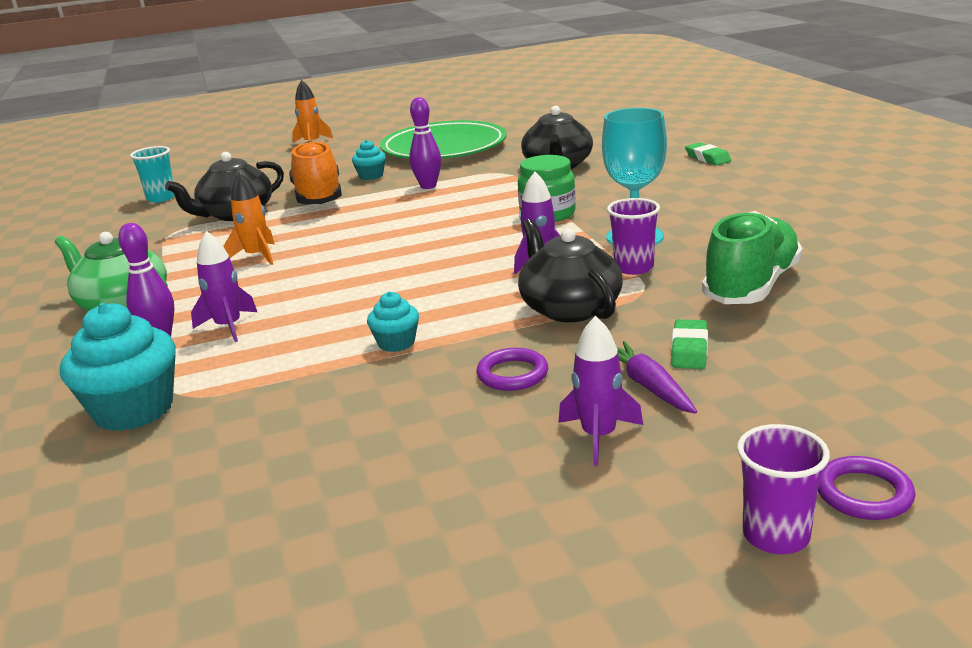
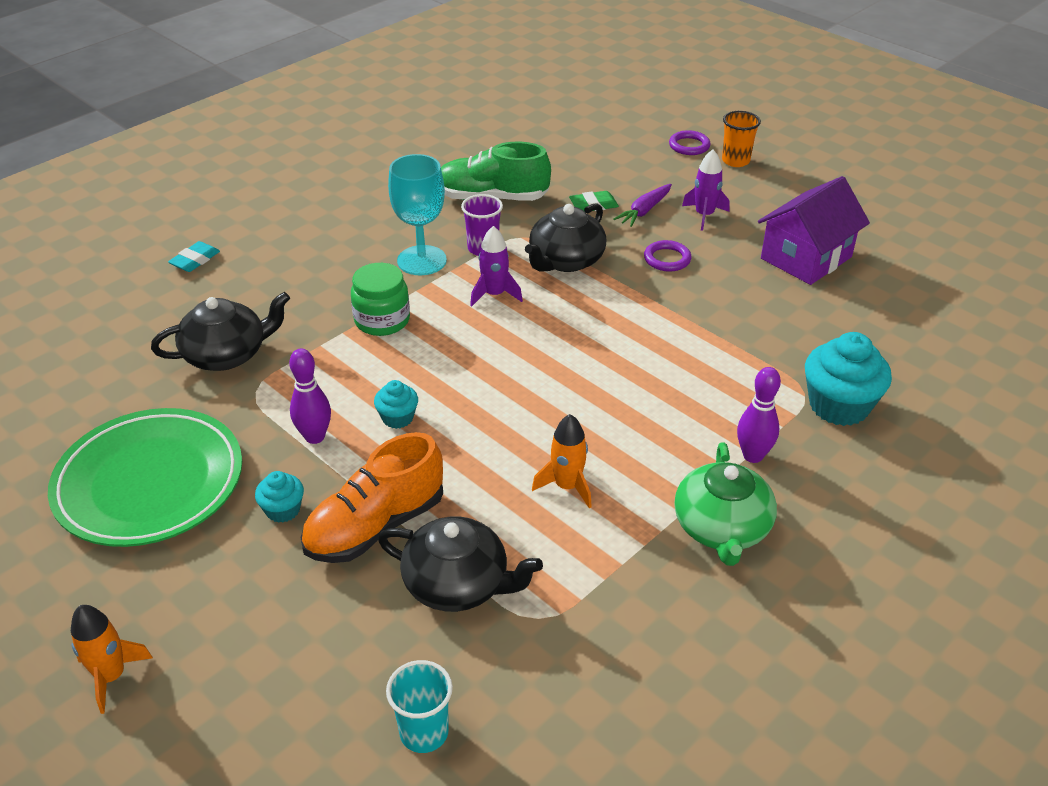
camera: 120 degrees left, 15 degrees up
purple rocket [191,231,257,342] -> none
turquoise cupcake [367,292,419,352] -> turquoise cupcake moved to [374,380,418,429]
green eraser [685,142,731,165] -> turquoise eraser [168,241,220,272]
purple cup [737,424,830,554] -> orange cup [722,111,761,167]
none -> purple house [758,176,870,285]

